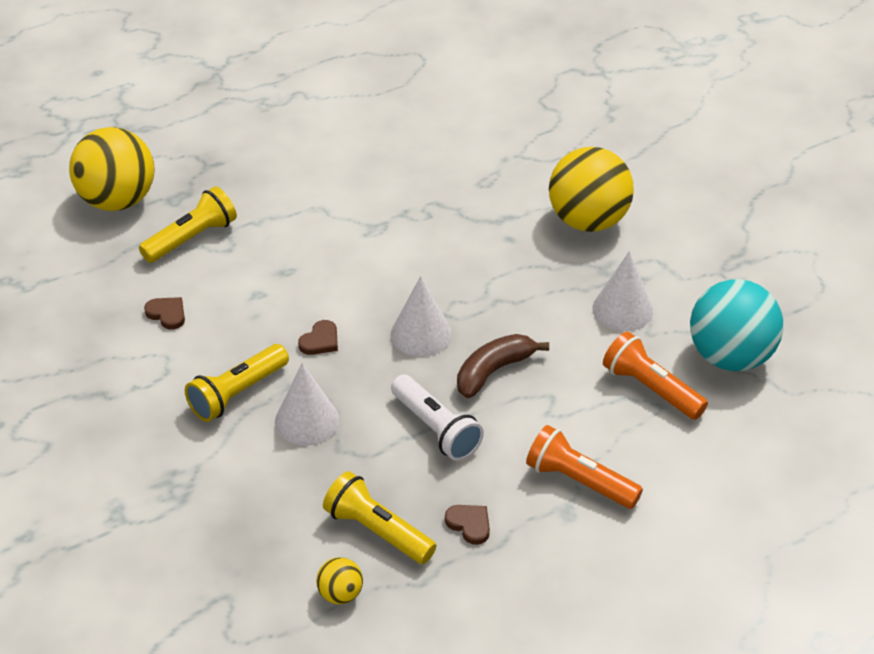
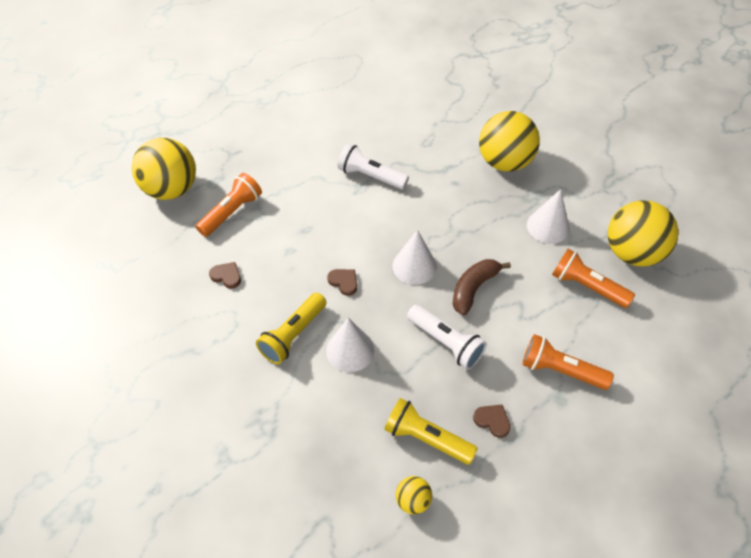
camera: 10 degrees left, 10 degrees up
yellow flashlight [139,186,237,263] -> orange flashlight [195,173,262,237]
brown heart [298,320,338,355] -> brown heart turned 75 degrees counterclockwise [327,269,357,296]
turquoise ball [690,279,783,371] -> yellow ball [608,200,679,267]
none -> white flashlight [337,143,409,189]

